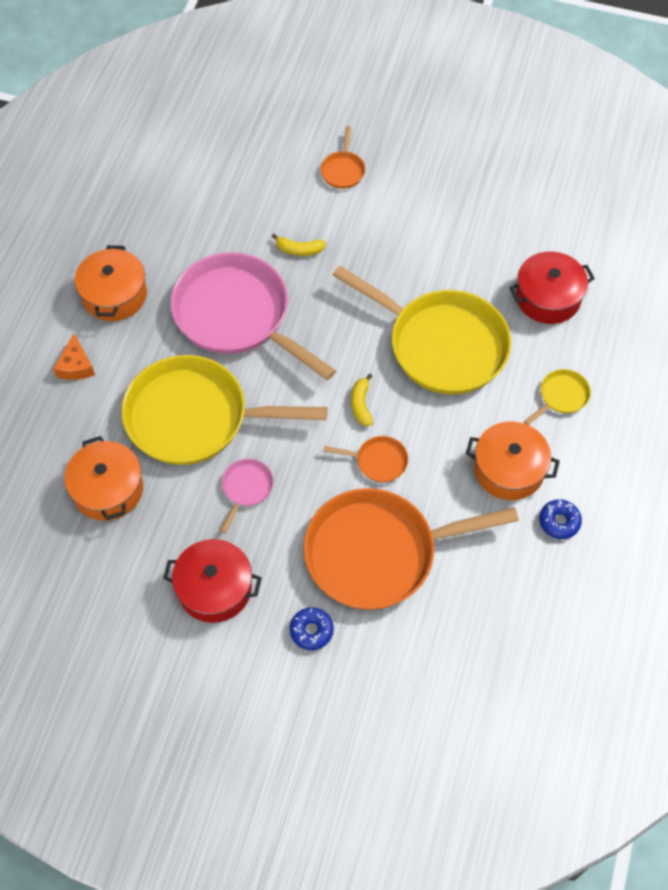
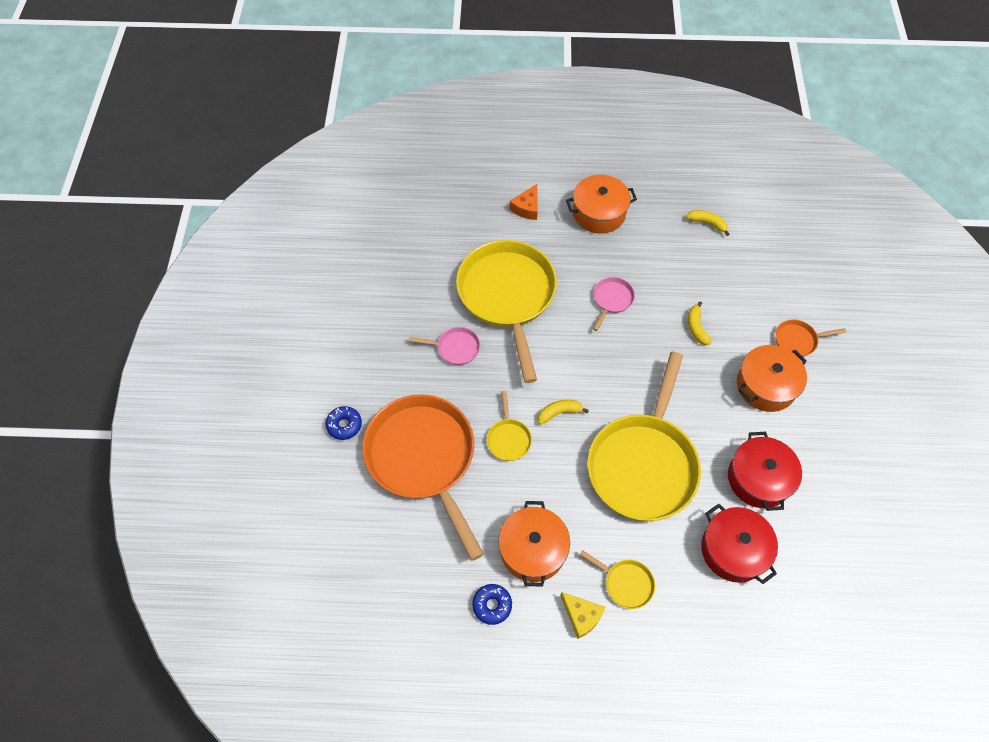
camera: 75 degrees right, 0 degrees up
orange cheese [53,334,95,380] -> orange cheese turned 45 degrees counterclockwise [510,184,538,220]
orange pot [64,436,143,521] -> orange pot moved to [737,345,807,412]
red pot [163,539,262,623] -> red pot moved to [728,432,802,511]
pink pan [170,252,336,380] -> pink pan [593,277,635,331], size x0.41
orange pan [323,436,408,483] -> yellow pan [487,391,532,461]
none -> yellow cheese [560,592,605,639]
none -> yellow banana [686,210,730,236]

